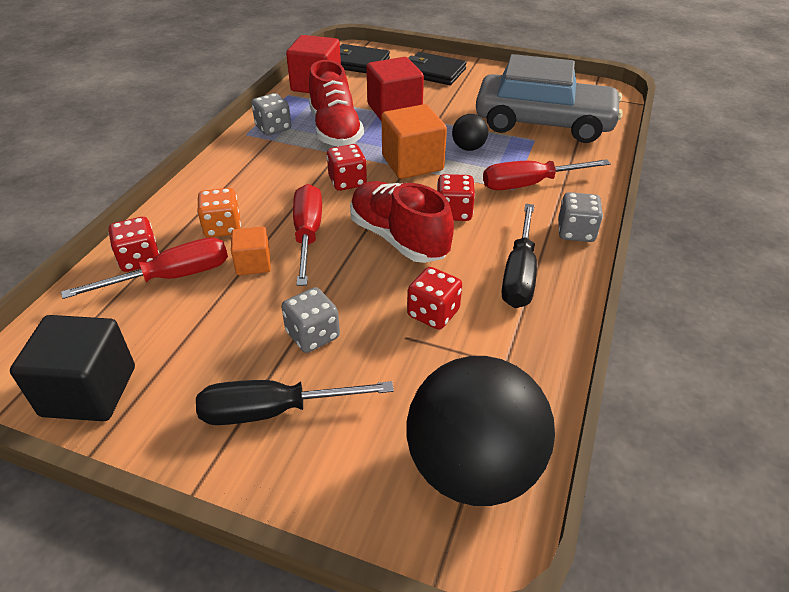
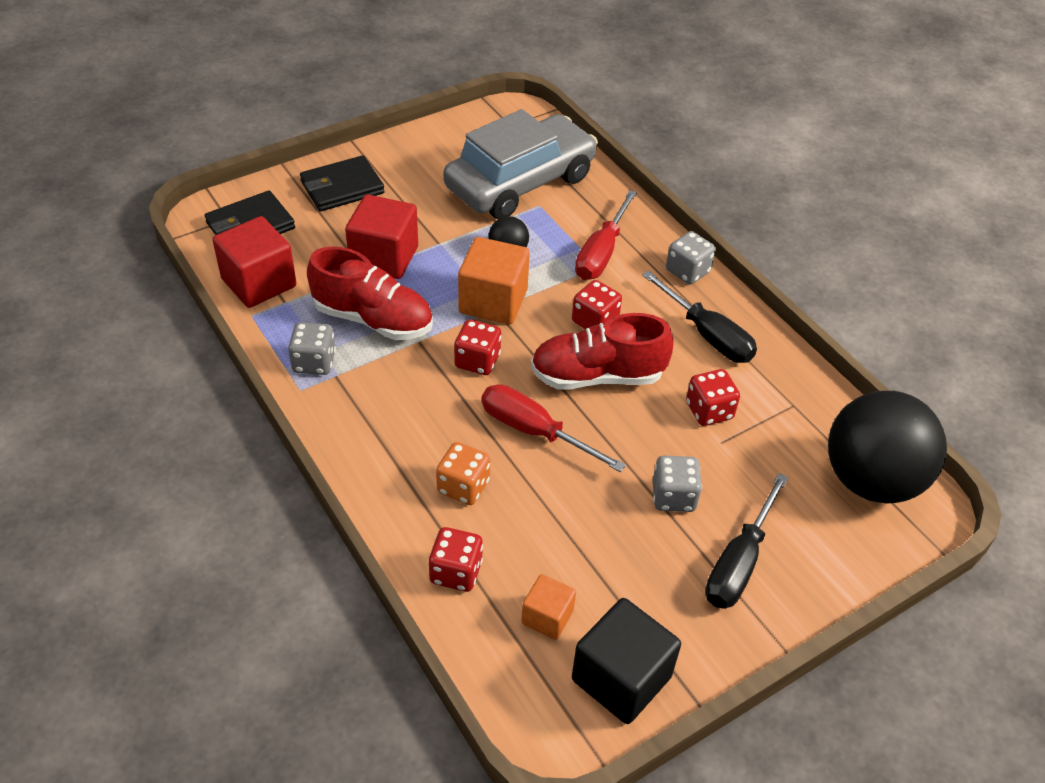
camera: 55 degrees left, 5 degrees up
red screwdriver [61,237,228,299] -> none
orange cube [231,226,271,275] -> orange cube moved to [521,574,576,640]

